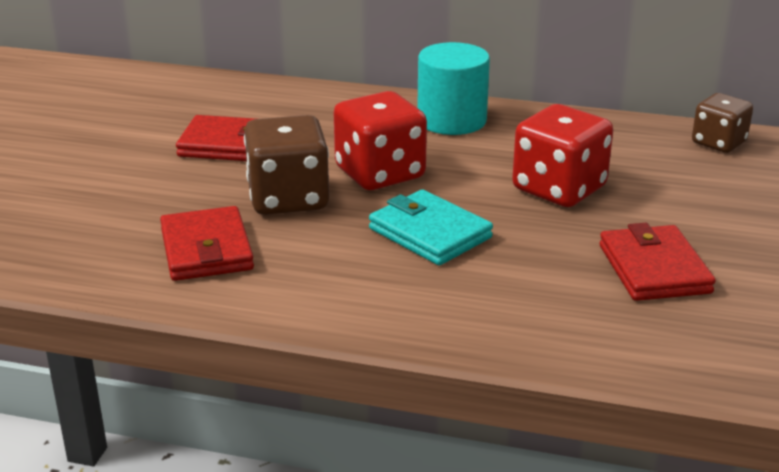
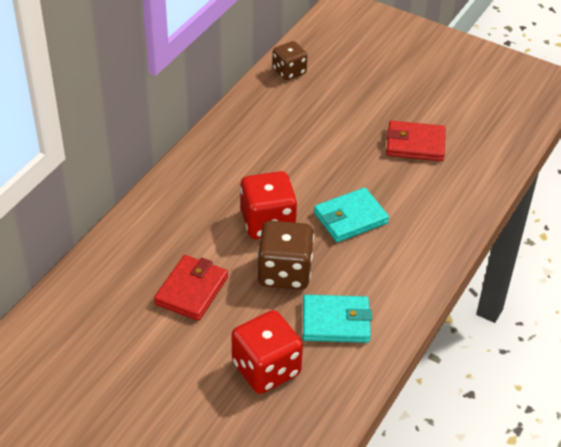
camera: 75 degrees left, 15 degrees up
red wallet [160,206,254,281] -> turquoise wallet [303,295,372,343]
turquoise cylinder [417,42,490,135] -> none
red dice [512,104,613,207] -> red dice moved to [232,310,303,394]

